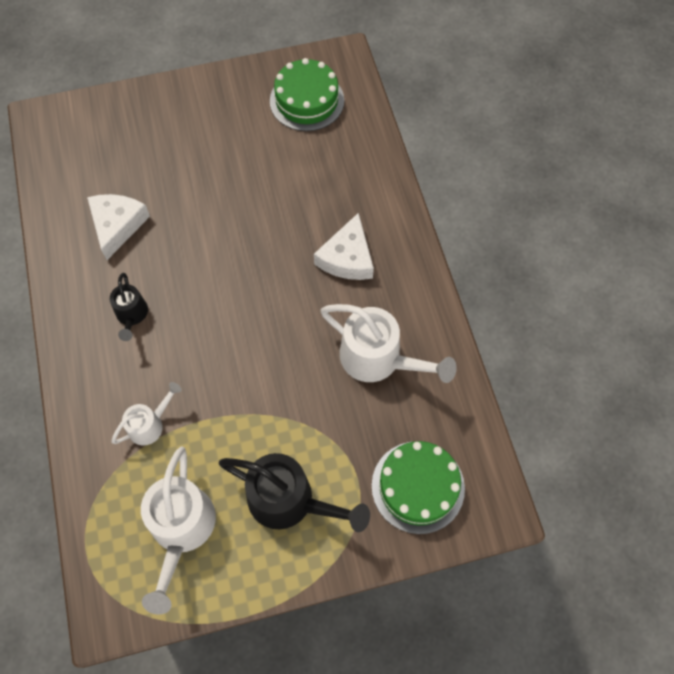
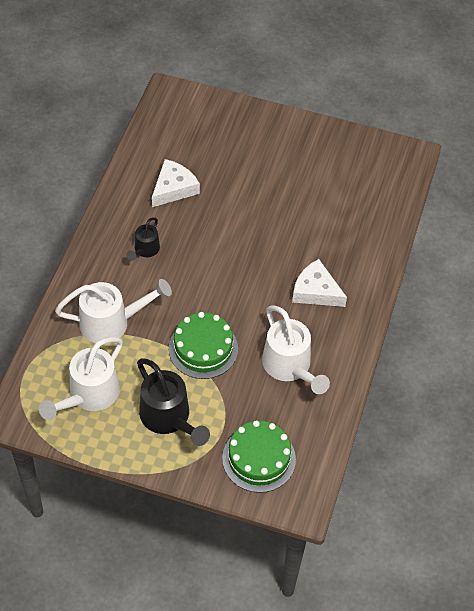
camera: 30 degrees right, 10 degrees down
white watering can [111,382,182,446] -> white watering can [55,279,172,344], size x1.80
green cake [270,58,344,131] -> green cake moved to [169,312,238,379]
white cheese [314,213,374,280] -> white cheese turned 75 degrees clockwise [292,259,347,307]

